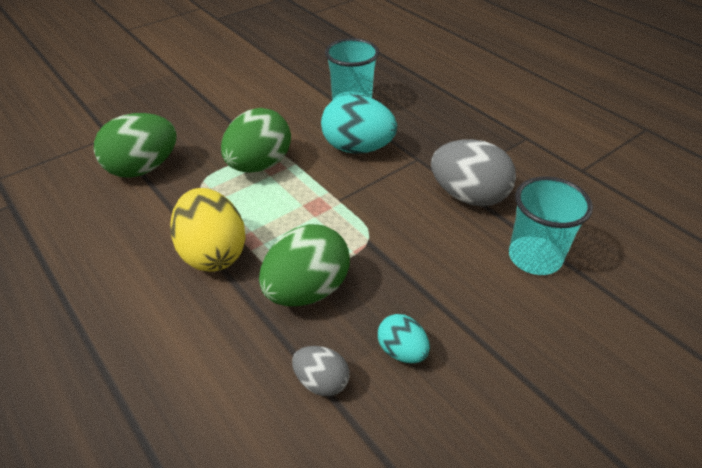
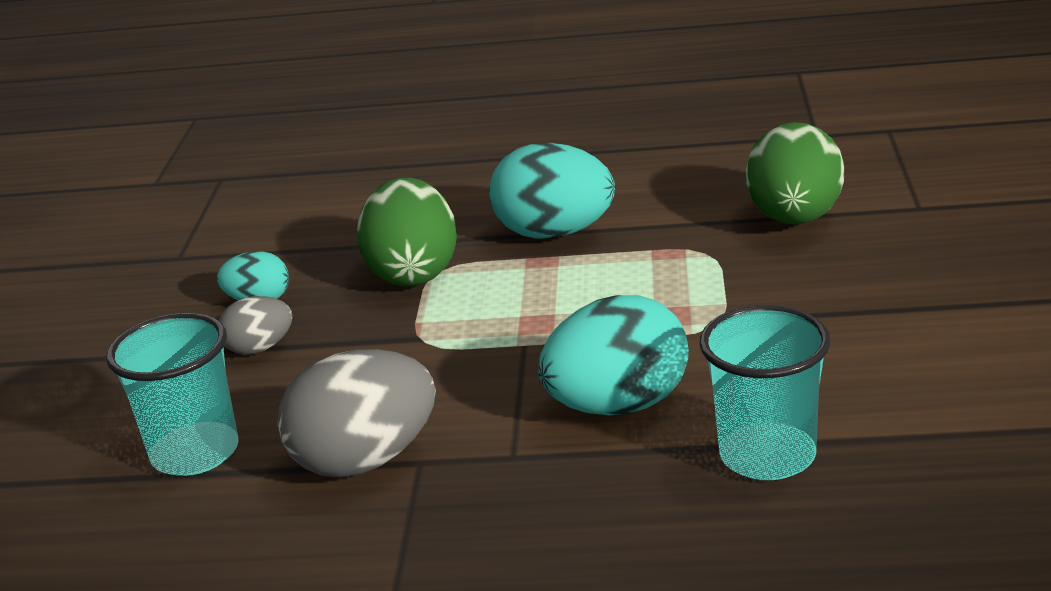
camera: 135 degrees right, 15 degrees down
yellow egg [170,188,246,272] -> turquoise egg [489,143,615,239]
green egg [221,108,291,173] -> none
grey egg [292,346,350,396] -> grey egg moved to [219,296,293,355]

